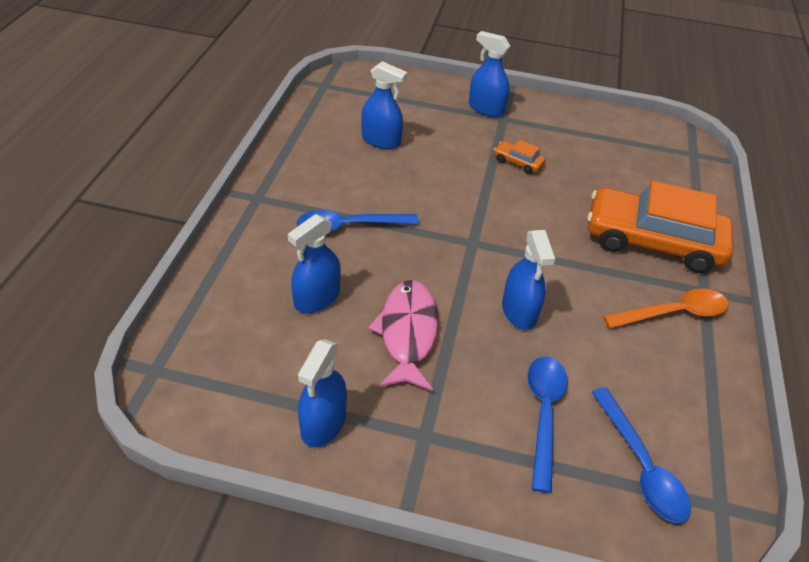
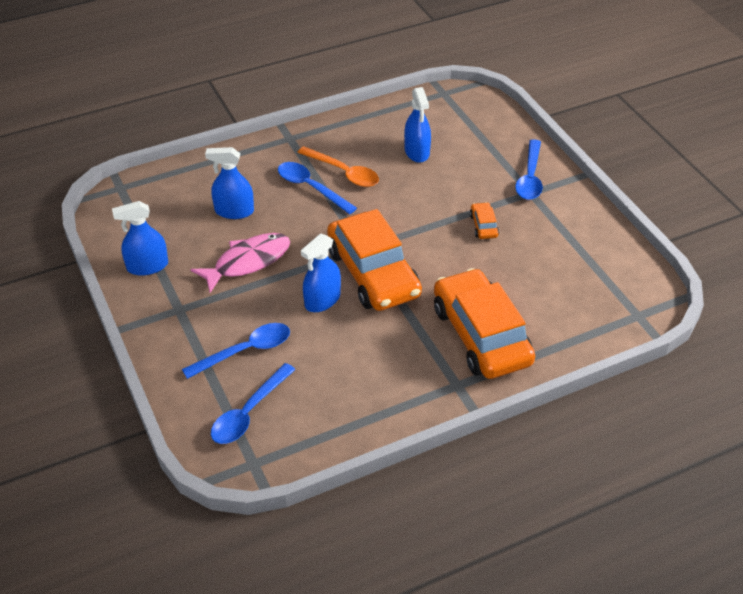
camera: 55 degrees right, 0 degrees up
blue spray bottle [469,31,510,117] -> blue spoon [515,139,543,200]
orange spoon [603,288,728,328] -> orange spoon moved to [297,146,379,187]
none -> orange car [327,209,422,311]

